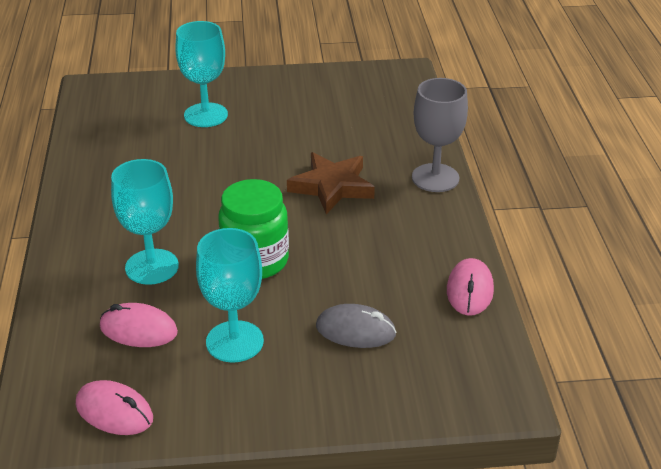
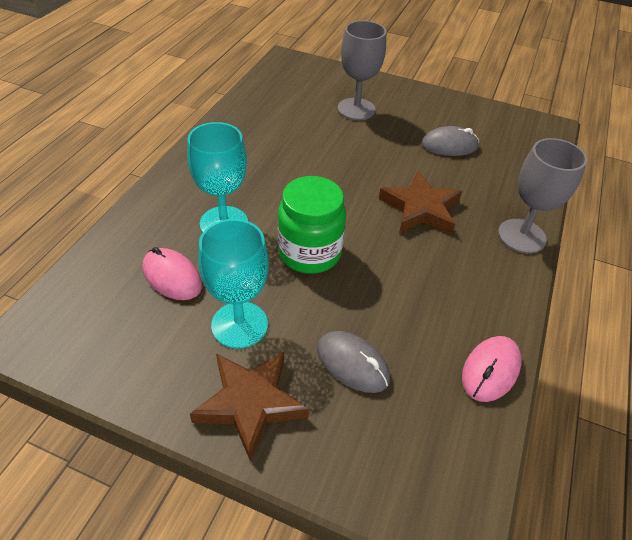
camera: 25 degrees right, 10 degrees up
pink mouse [76,380,153,435] -> none
turquoise goblet [175,21,228,127] -> grey goblet [338,21,386,120]
none -> brown star [190,352,309,461]
none -> grey mouse [422,126,479,156]

